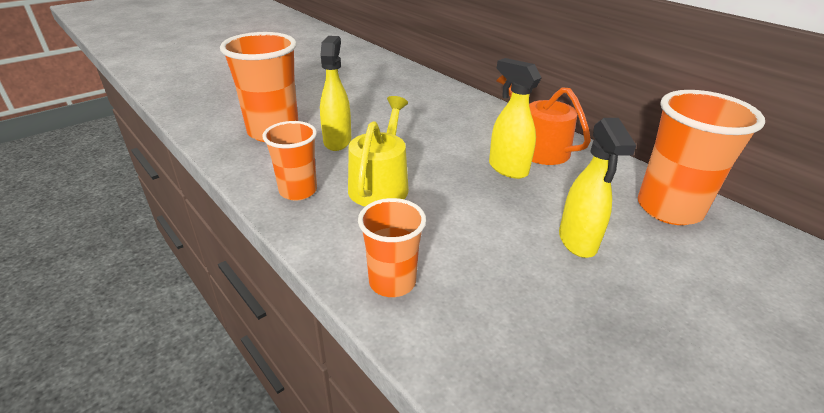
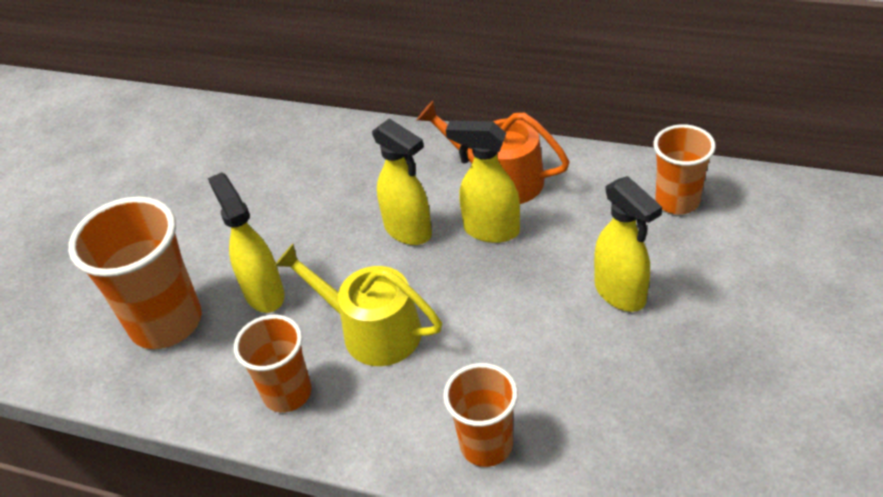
camera: 25 degrees left, 10 degrees up
yellow watering can [348,96,409,206] -> yellow watering can turned 45 degrees counterclockwise [274,244,442,366]
orange cup [638,90,765,225] -> orange cup [653,124,716,214], size x0.62
none -> yellow spray bottle [372,118,432,245]

